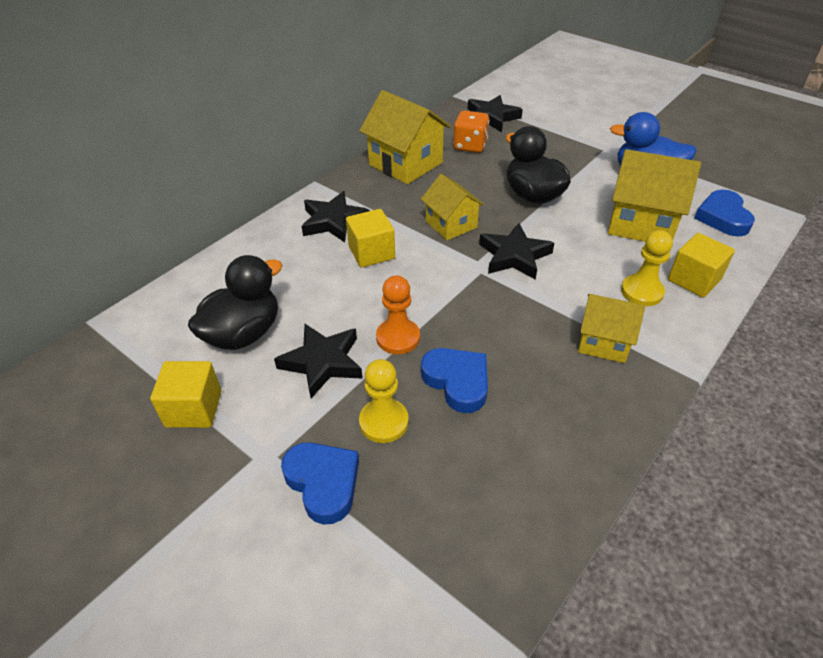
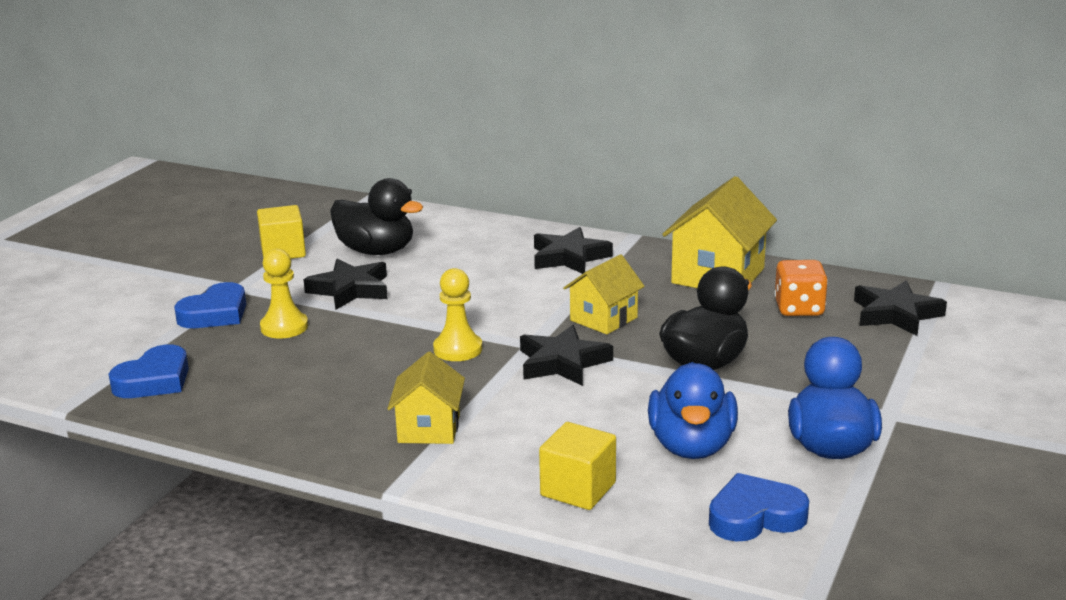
camera: 75 degrees right, 20 degrees down
yellow cube [346,209,395,268] -> none
orange pawn [376,275,420,354] -> none
blue heart [421,348,488,413] -> blue heart moved to [109,344,189,398]
yellow house [608,149,701,242] -> blue duck [648,362,738,459]
yellow pawn [621,230,673,306] -> yellow pawn moved to [433,268,483,361]

